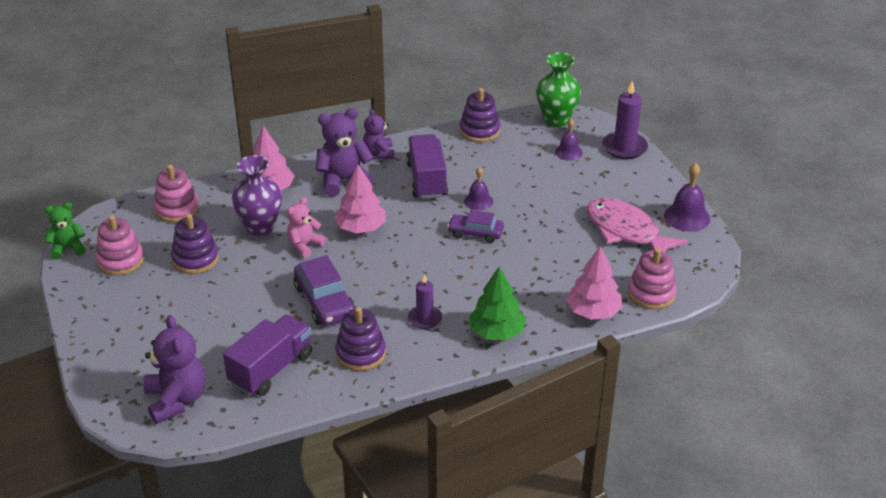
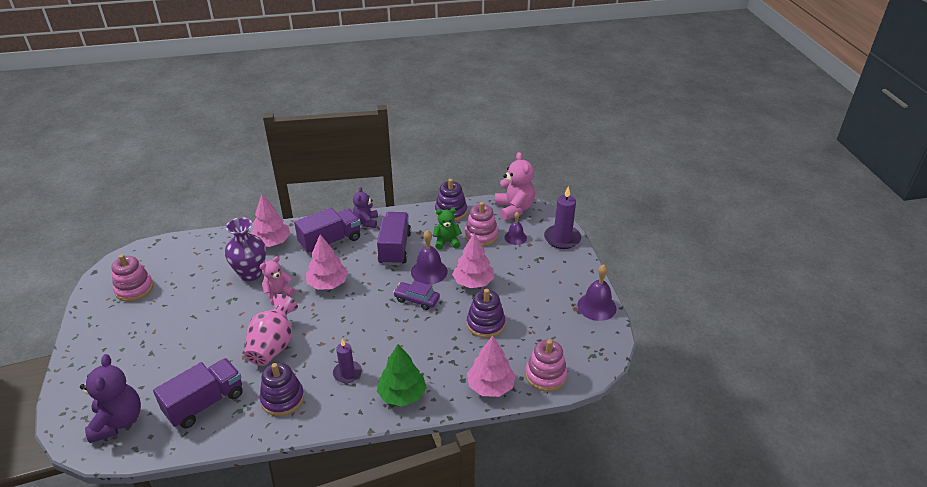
camera: 10 degrees right, 0 degrees up
green teddy bear [44,202,86,260] -> green teddy bear moved to [433,208,462,250]
pink stacking toy [154,165,199,223] -> pink stacking toy moved to [465,202,498,246]
purple stacking toy [171,214,219,274] -> purple stacking toy moved to [467,289,505,338]
purple car [294,255,355,326] -> pink vase [244,294,298,366]
purple teddy bear [316,108,374,197] -> purple truck [294,208,361,254]
purple bell [464,167,493,210] -> purple bell [411,230,448,284], size x1.55
green vase [536,52,581,127] -> pink teddy bear [495,152,535,221]
pink fish [587,198,688,252] -> none
none -> pink tree [452,233,494,288]

